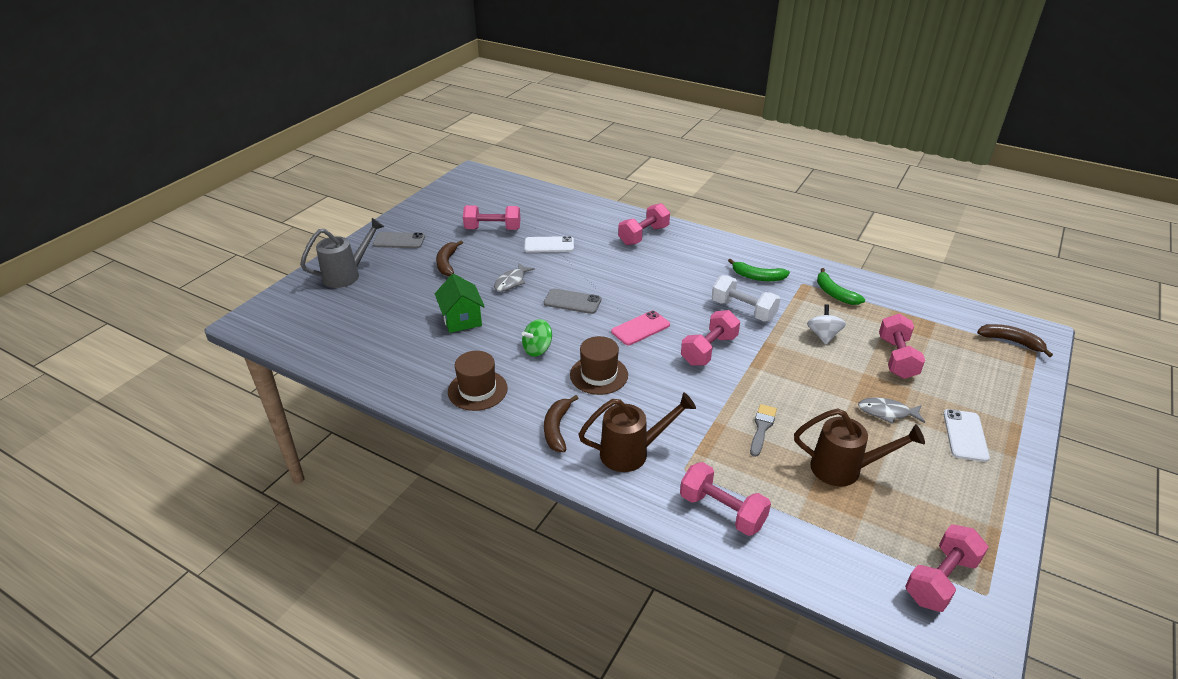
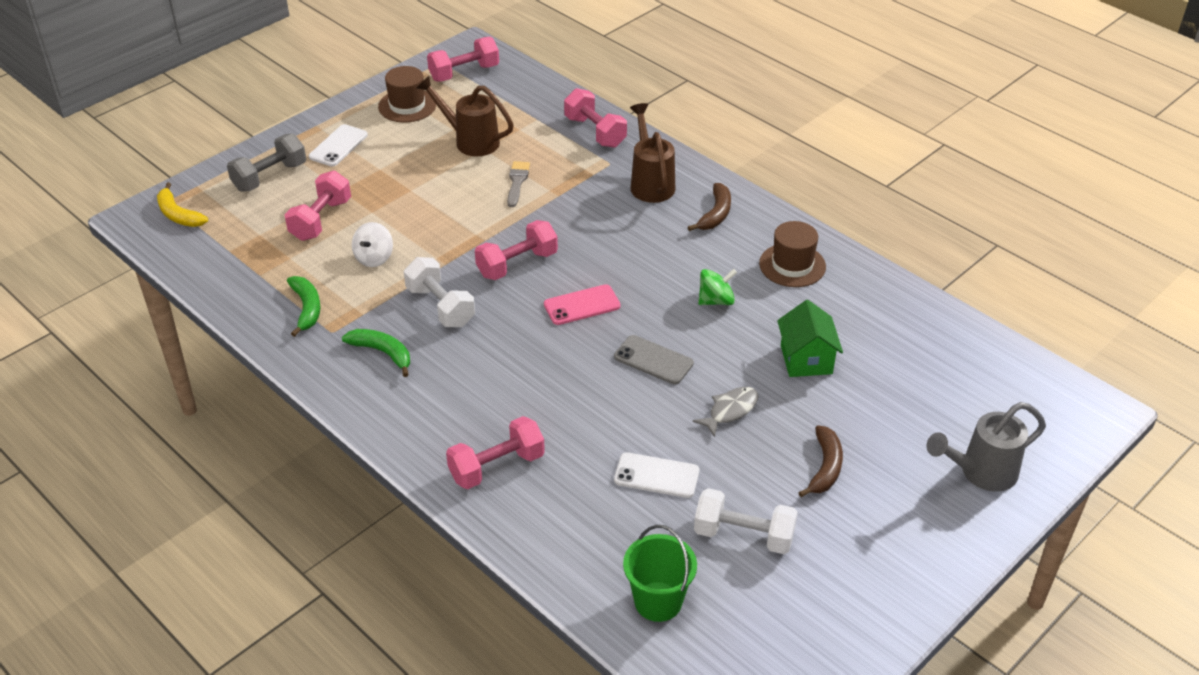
camera: 165 degrees left, 5 degrees up
grey phone [373,232,425,248] -> none
pink dumbbell [463,205,520,230] -> white dumbbell [694,488,798,554]
brown hat [570,336,628,395] -> brown hat moved to [378,66,436,122]
brown watering can [578,392,696,472] -> brown watering can turned 75 degrees clockwise [630,103,675,203]
grey brush [750,404,777,457] -> grey brush turned 150 degrees clockwise [507,161,530,207]
grey fish [858,397,925,424] -> none
brown banana [977,324,1053,357] -> yellow banana [157,182,208,227]
none -> grey dumbbell [227,134,306,192]
none -> green bucket [623,525,697,622]

